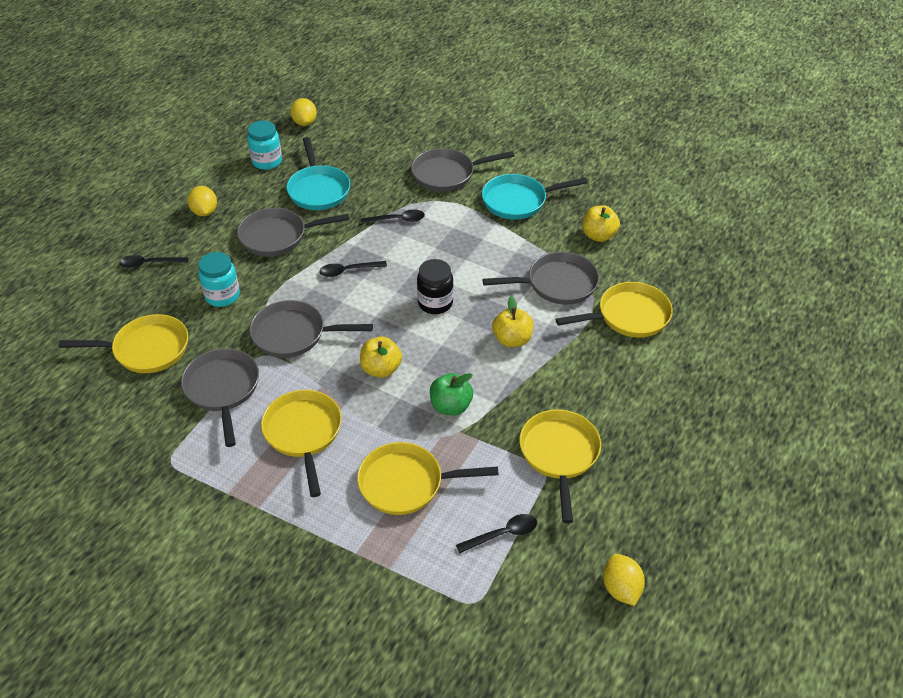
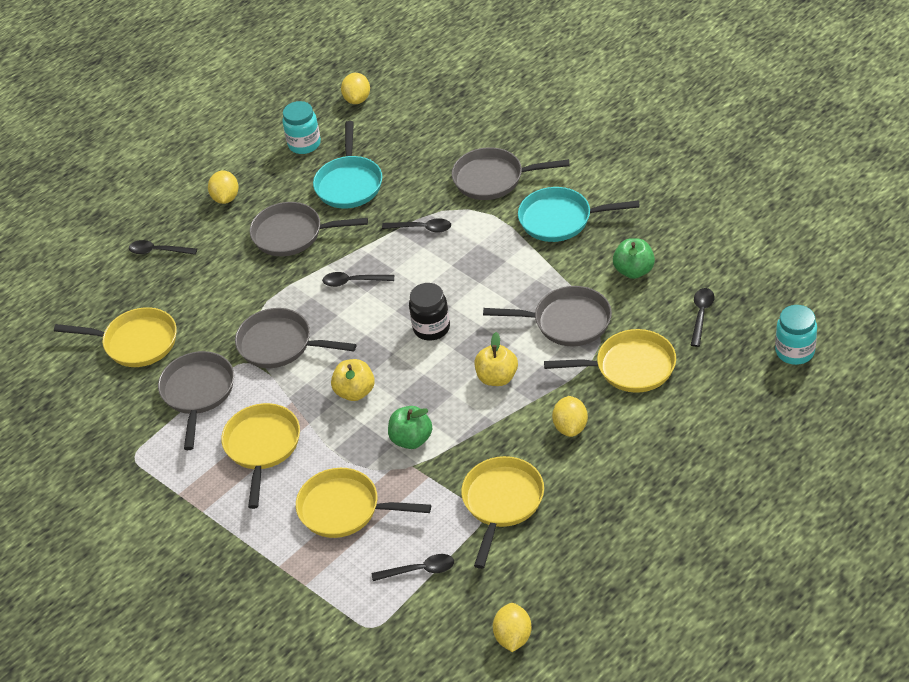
camera: 20 degrees right, 0 degrees up
turquoise jar [198,252,240,307] -> turquoise jar moved to [775,305,817,365]
yellow apple [583,205,620,242] -> green apple [613,238,655,279]
none -> yellow lemon [552,396,588,437]
none -> black spoon [691,288,715,347]

